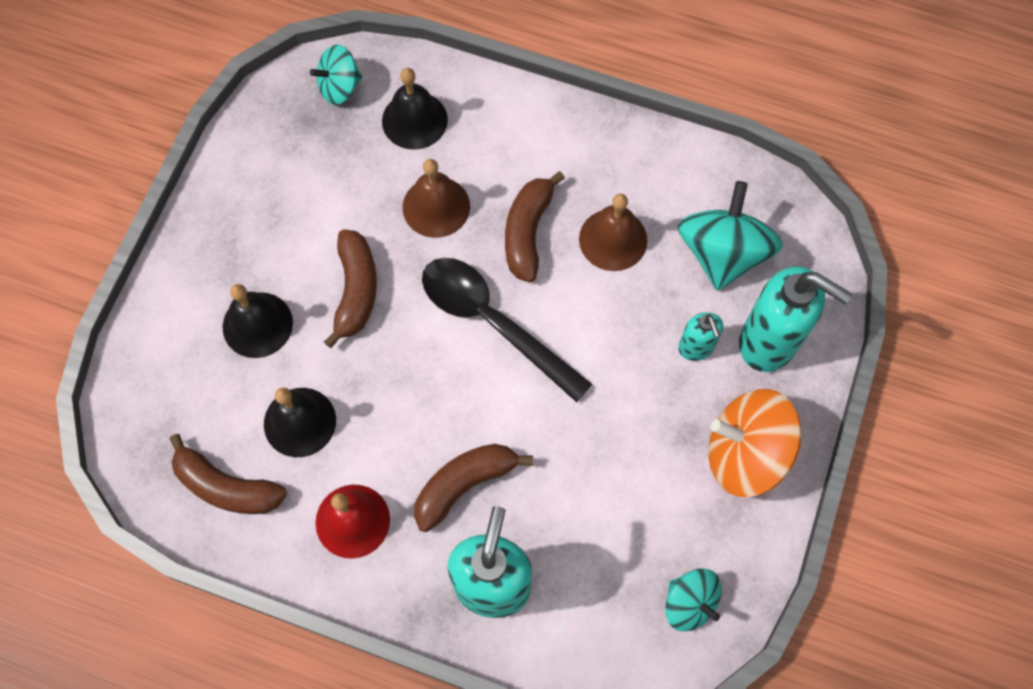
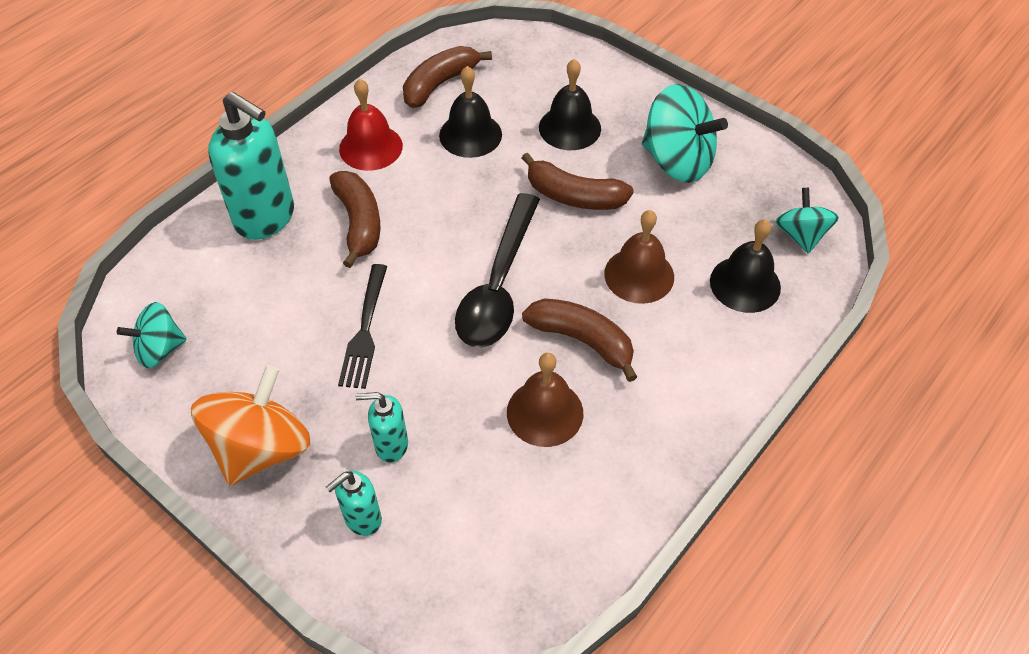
camera: 110 degrees right, 15 degrees down
black spoon [422,258,592,402] -> black spoon turned 135 degrees clockwise [455,193,540,347]
turquoise spinning top [678,181,783,291] -> turquoise spinning top moved to [642,84,728,183]
turquoise soap dispenser [739,266,852,372] -> turquoise soap dispenser [326,471,382,536], size x0.52
none -> black fork [338,264,387,389]

